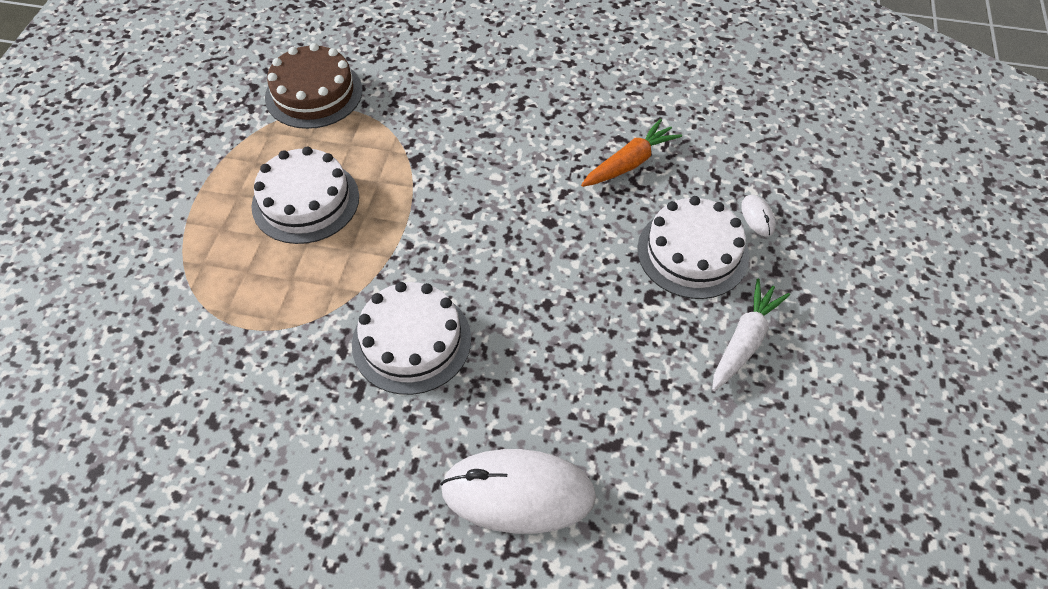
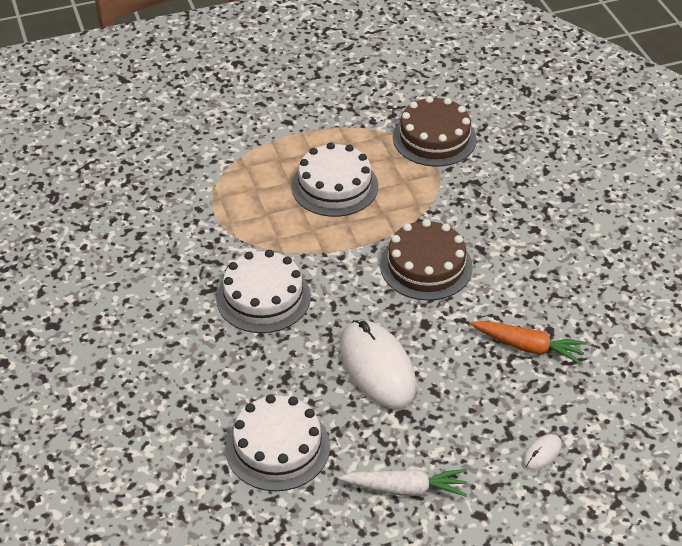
camera: 60 degrees right, 10 degrees down
white mouse [440,449,596,534] -> white mouse moved to [340,320,417,408]
white cake [637,196,749,299] -> white cake moved to [225,394,330,491]
none -> brown cake [380,219,473,301]

